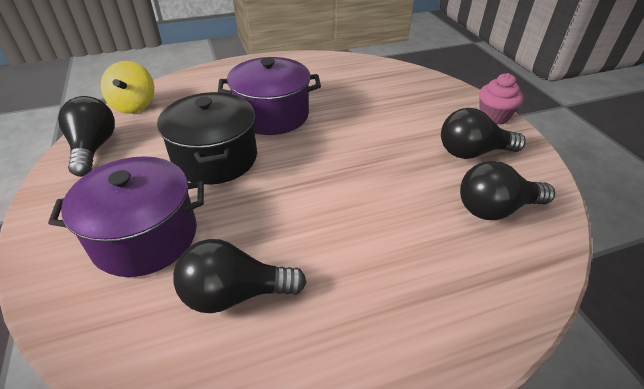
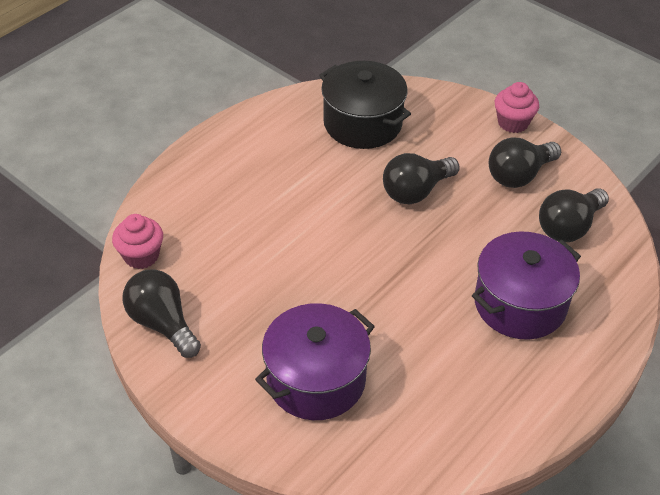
camera: 30 degrees left, 5 degrees up
yellow spinning top [101,61,154,114] -> pink cupcake [112,214,163,269]
black pot [157,92,257,185] -> black pot moved to [319,61,411,149]
black light bulb [173,239,306,313] -> black light bulb moved to [383,153,460,205]
purple pot [218,57,321,135] -> purple pot moved to [472,231,581,340]

